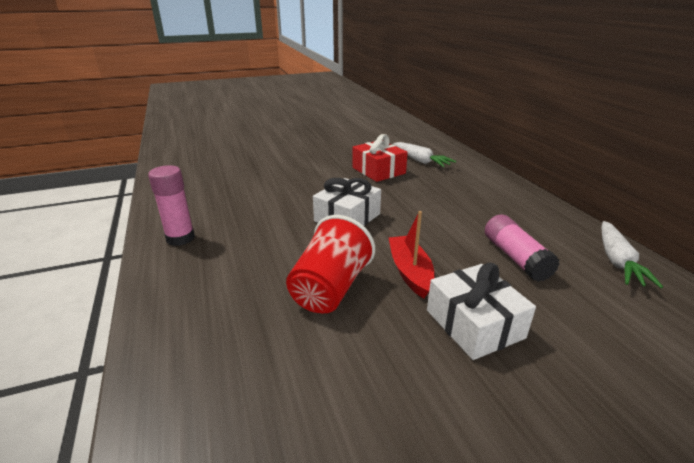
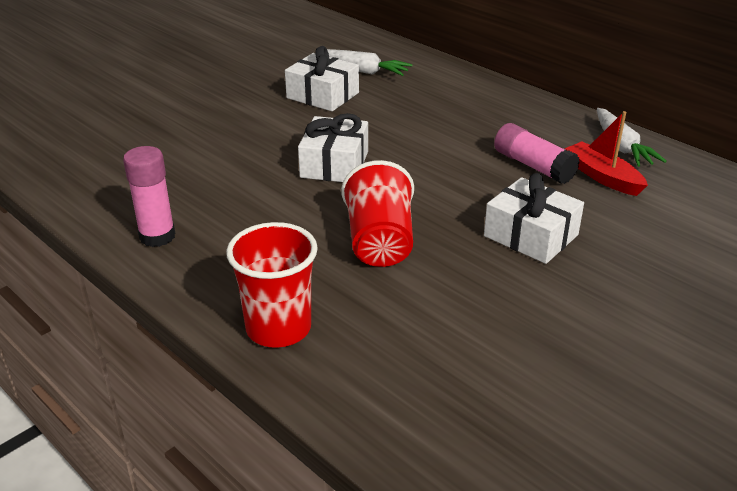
camera: 25 degrees left, 5 degrees up
red gift [352,134,408,182] -> white gift [285,46,359,111]
red boat [389,211,435,298] -> red boat moved to [565,111,648,196]
none -> red cup [226,222,318,348]

